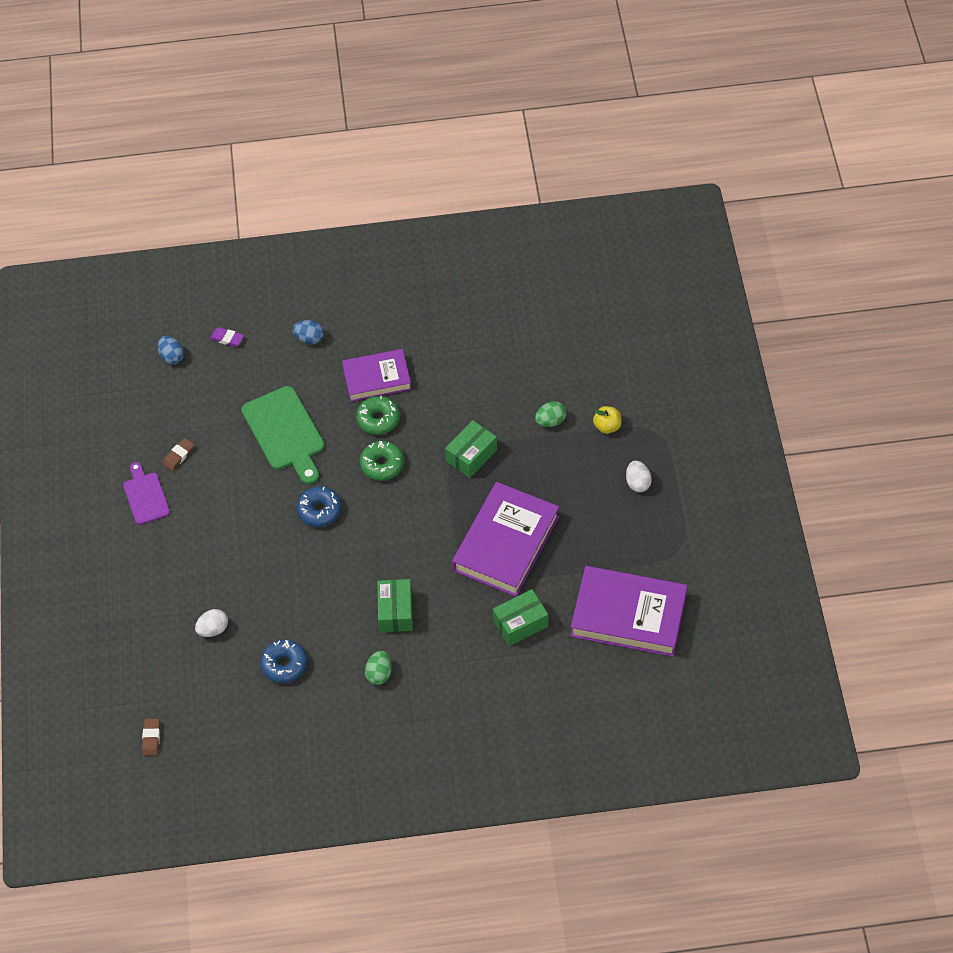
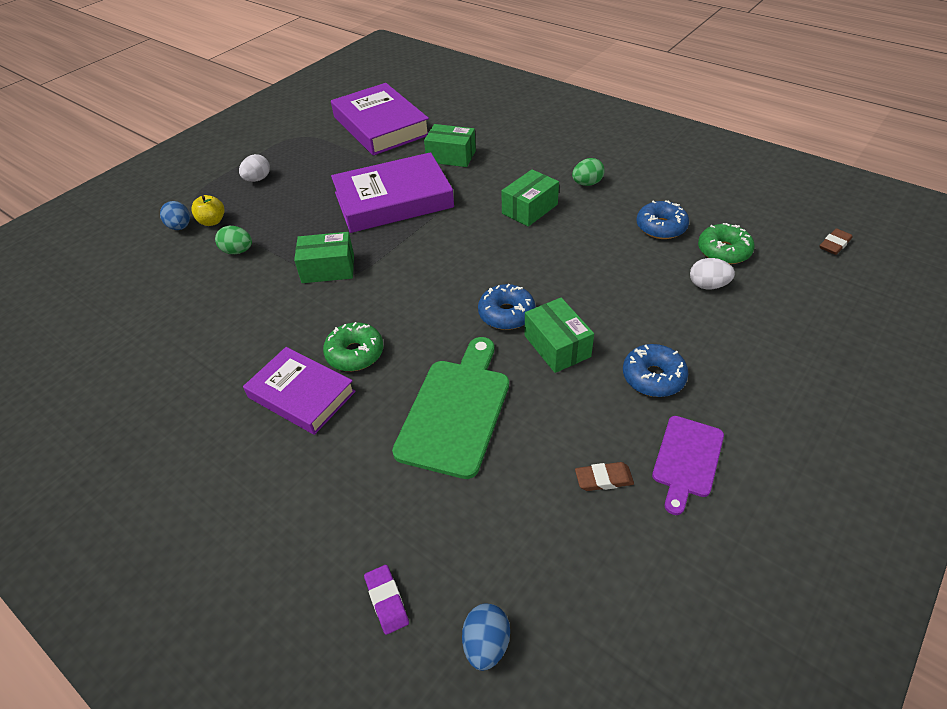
camera: 135 degrees left, 10 degrees down
blue egg [292,320,324,344] -> blue egg moved to [160,201,190,230]
green donut [360,441,404,481] -> green donut moved to [698,223,755,264]
none -> green box [525,298,594,373]
none -> blue donut [623,344,688,397]

